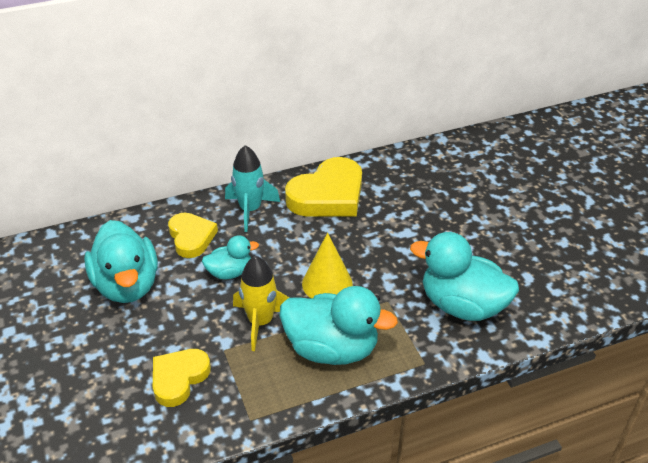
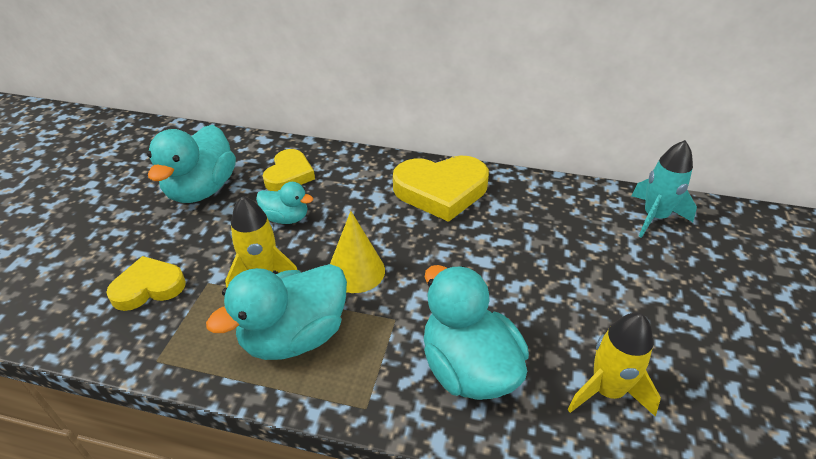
camera: 35 degrees right, 0 degrees up
turquoise rocket [225,145,280,232] -> turquoise rocket moved to [631,140,697,238]
turquoise duck [280,286,398,365] -> turquoise duck turned 90 degrees clockwise [206,264,347,360]
none -> yellow rocket [567,313,661,416]

